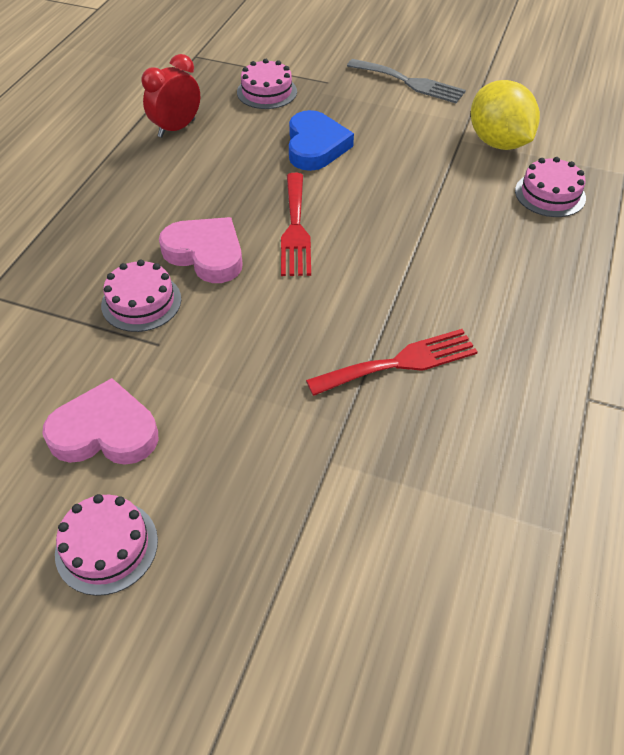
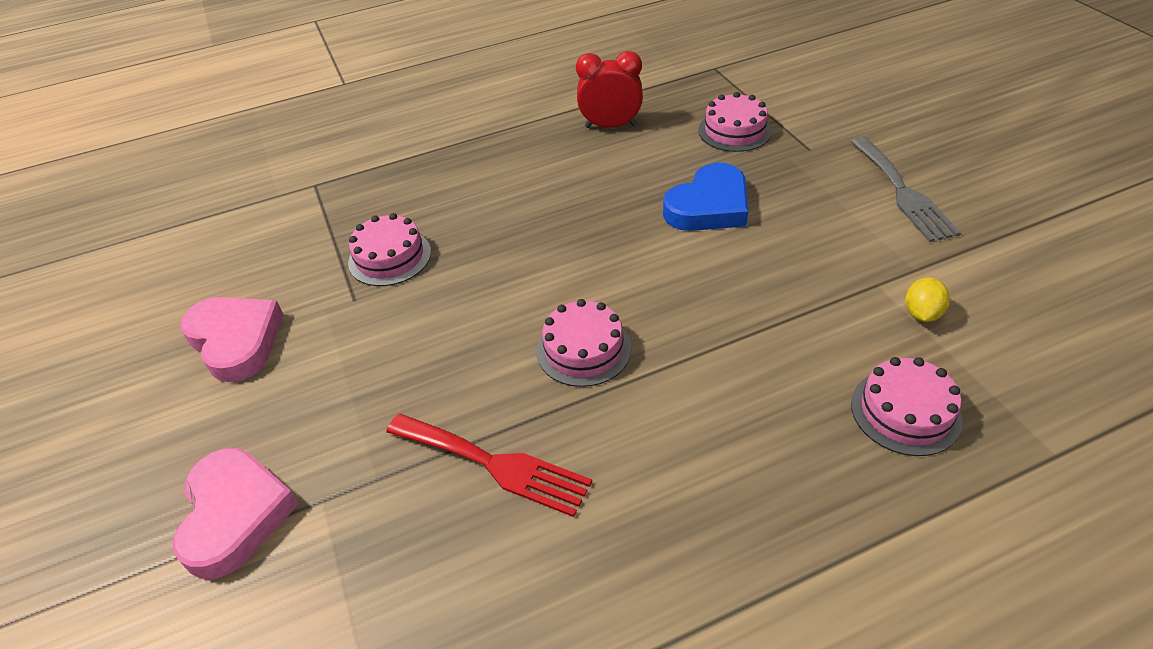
camera: 50 degrees right, 5 degrees down
pink cake [55,494,158,596] -> pink cake moved to [537,299,631,387]
pink heart [159,217,243,283] -> pink heart moved to [173,448,299,579]
red fork [281,173,311,276] -> none
yellow lemon [471,80,540,150] -> yellow lemon [905,277,950,322], size x0.45

